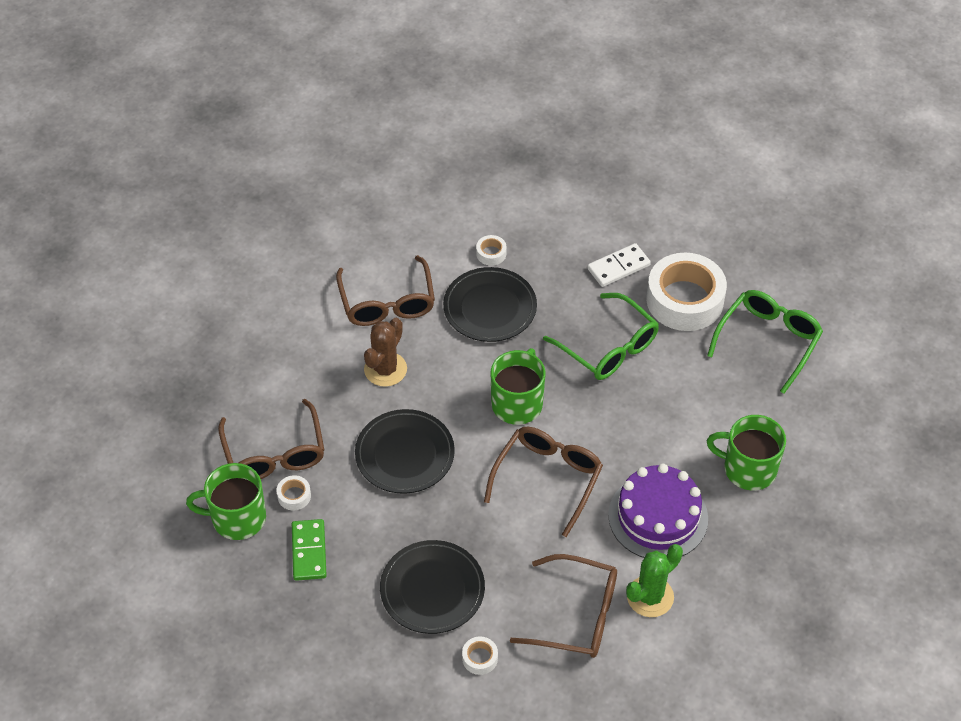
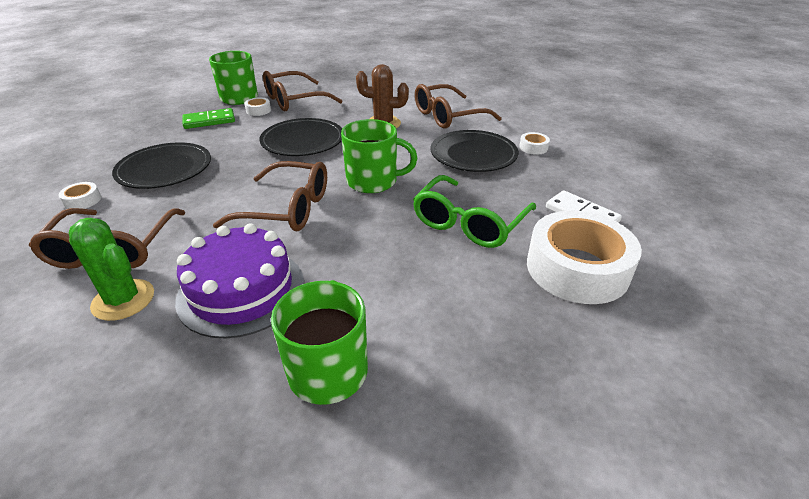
camera: 75 degrees right, 15 degrees down
green glasses [707,290,823,394] -> none

